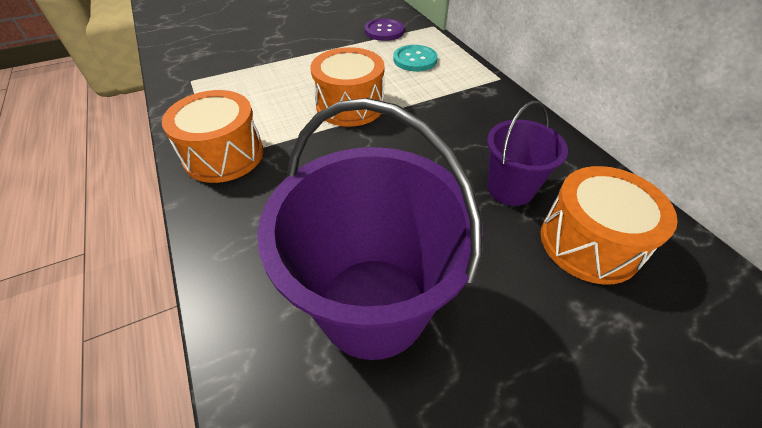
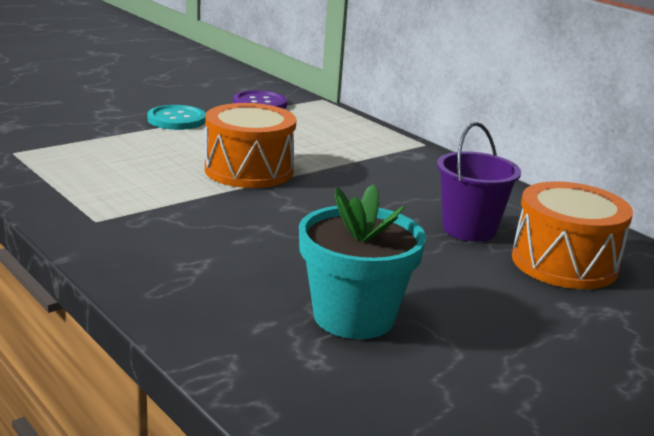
camera: 15 degrees left, 25 degrees down
orange drum [162,90,264,183] -> none
purple bucket [257,98,483,360] -> turquoise flower pot [299,184,426,339]
turquoise button [393,45,438,71] -> turquoise button moved to [147,105,206,130]

